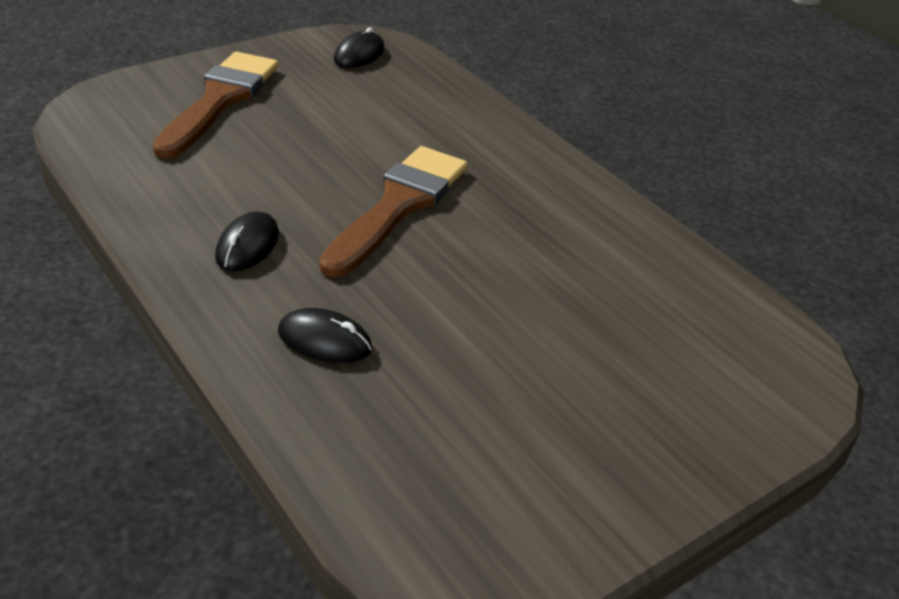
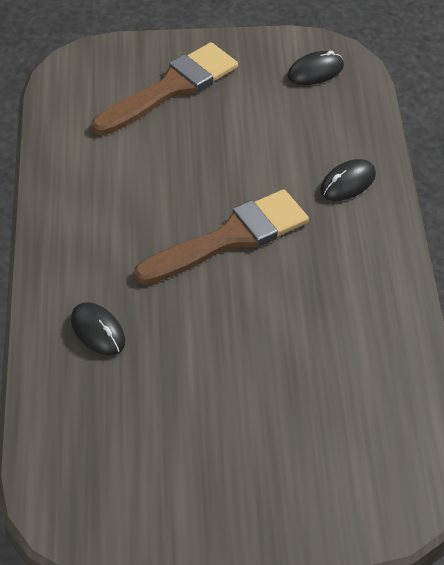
camera: 35 degrees right, 10 degrees up
black mouse [215,211,279,271] -> black mouse moved to [320,159,376,201]

